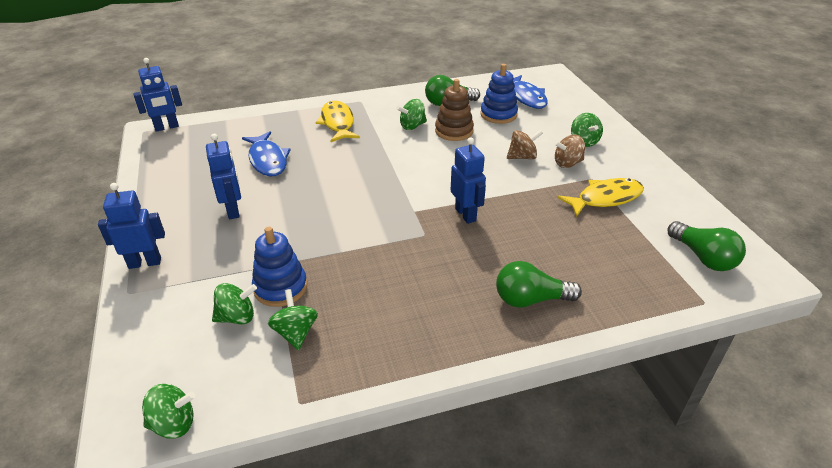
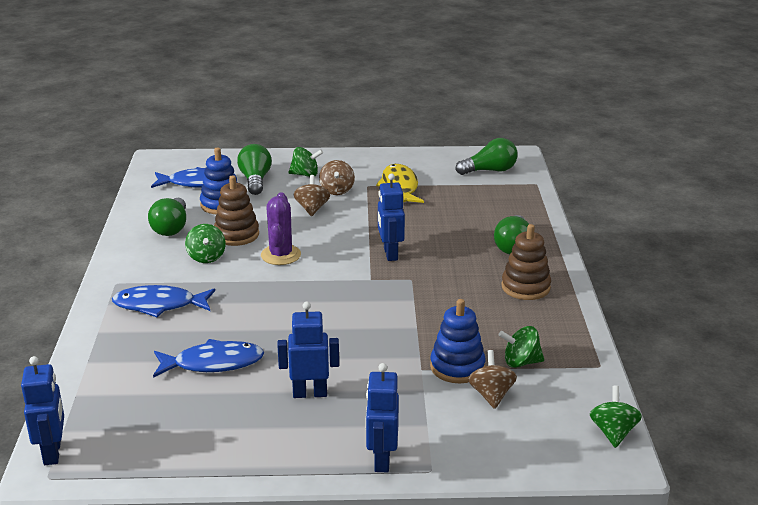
camera: 75 degrees left, 10 degrees down
green spinning top [212,283,257,324] -> brown spinning top [468,350,517,409]
yellow fish [316,101,360,142] -> blue fish [112,285,215,317]
blue robot [451,137,486,224] -> blue robot turned 90 degrees counterclockwise [378,174,405,261]
none -> green light bulb [237,144,272,195]
none -> purple cactus [261,192,301,265]
none -> brown stacking toy [501,224,551,300]

